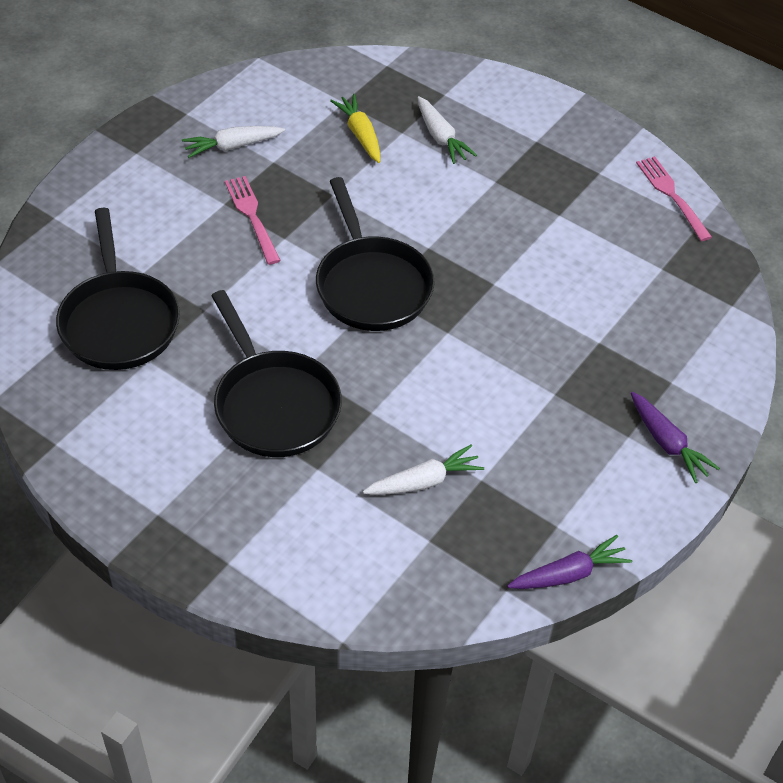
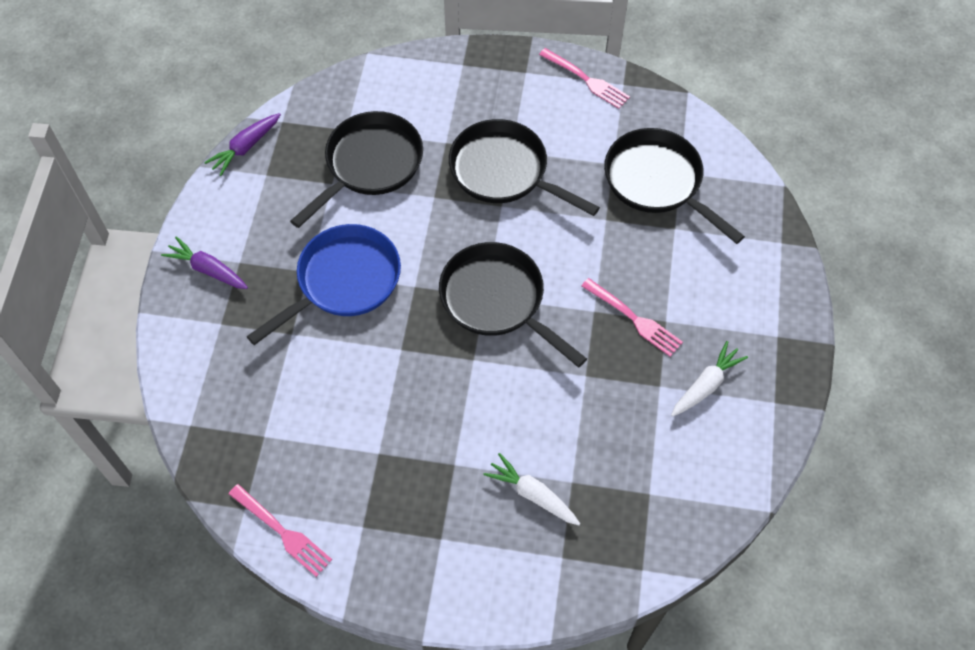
camera: 155 degrees right, 10 degrees up
yellow carrot [330,94,380,163] -> none
white carrot [363,445,484,495] -> black pan [290,111,423,228]
none -> blue pan [246,224,401,345]
none -> pink fork [539,48,630,109]

